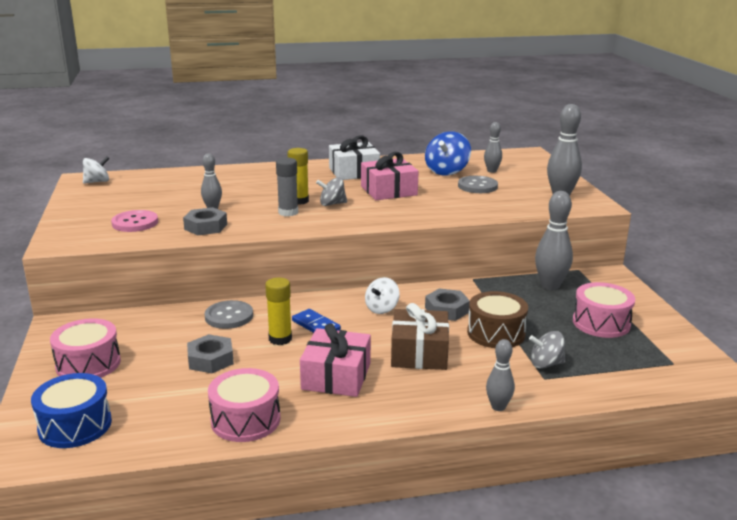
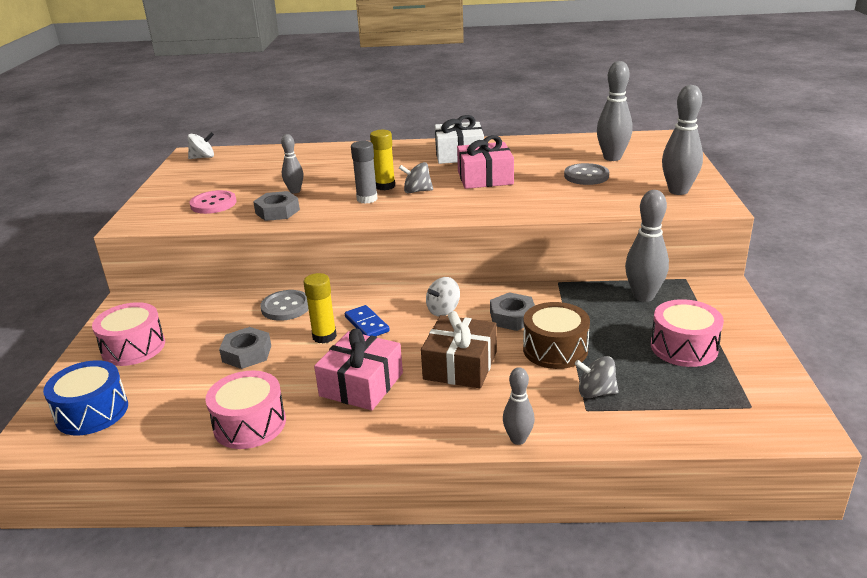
camera: 15 degrees right, 5 degrees up
blue spinning top [425,131,471,176] -> none
grey bowling pin [484,122,502,173] -> grey bowling pin [597,61,633,161], size x1.70

